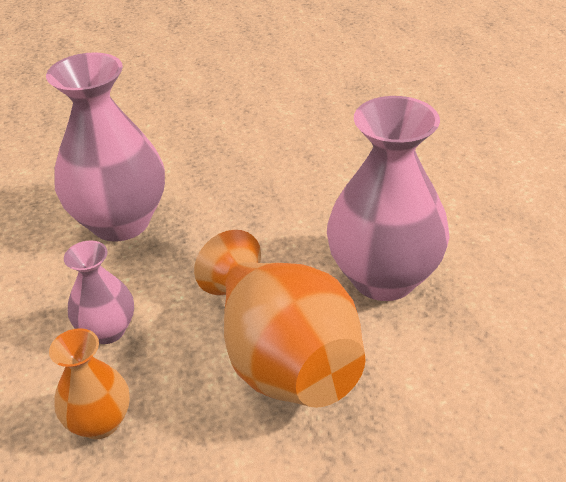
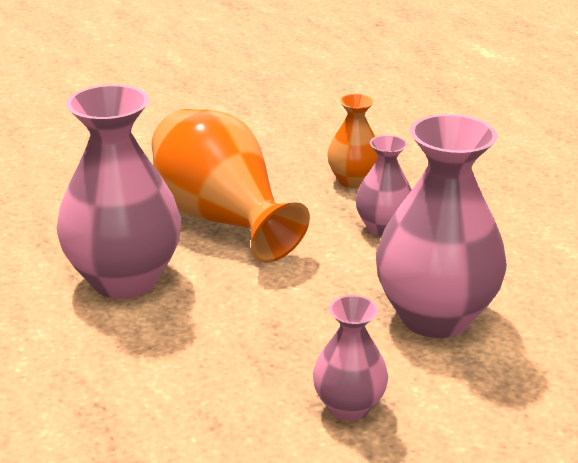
camera: 170 degrees right, 10 degrees down
none -> pink vase [313,295,388,421]

